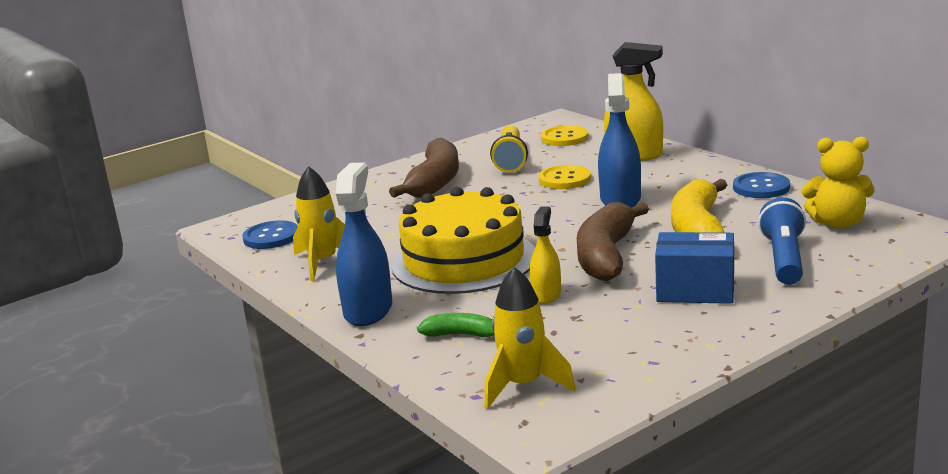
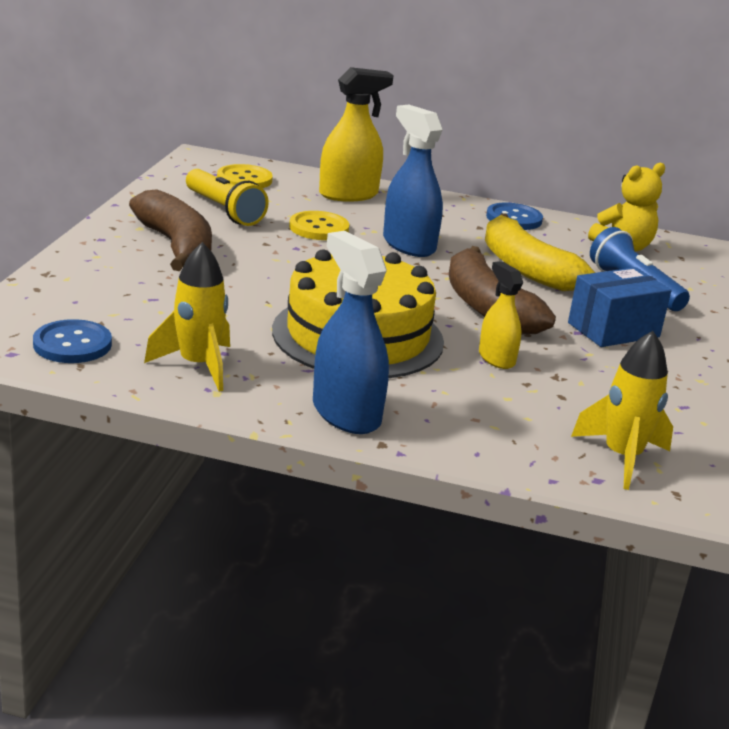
camera: 45 degrees left, 5 degrees up
green banana [417,313,495,337] -> none

